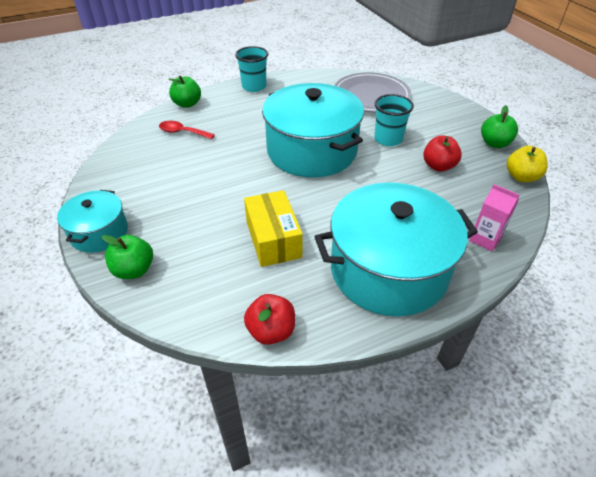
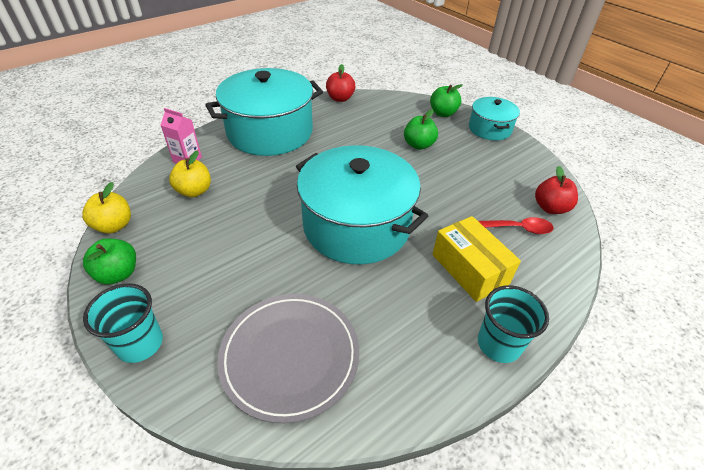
camera: 165 degrees right, 0 degrees up
green apple [169,76,201,108] -> green apple moved to [404,109,438,150]
yellow box [244,190,303,267] -> yellow box moved to [432,216,521,302]
turquoise cup [374,94,414,146] -> turquoise cup moved to [83,283,163,363]
red apple [423,135,462,172] -> red apple moved to [535,166,578,214]
none -> yellow apple [169,150,211,197]

